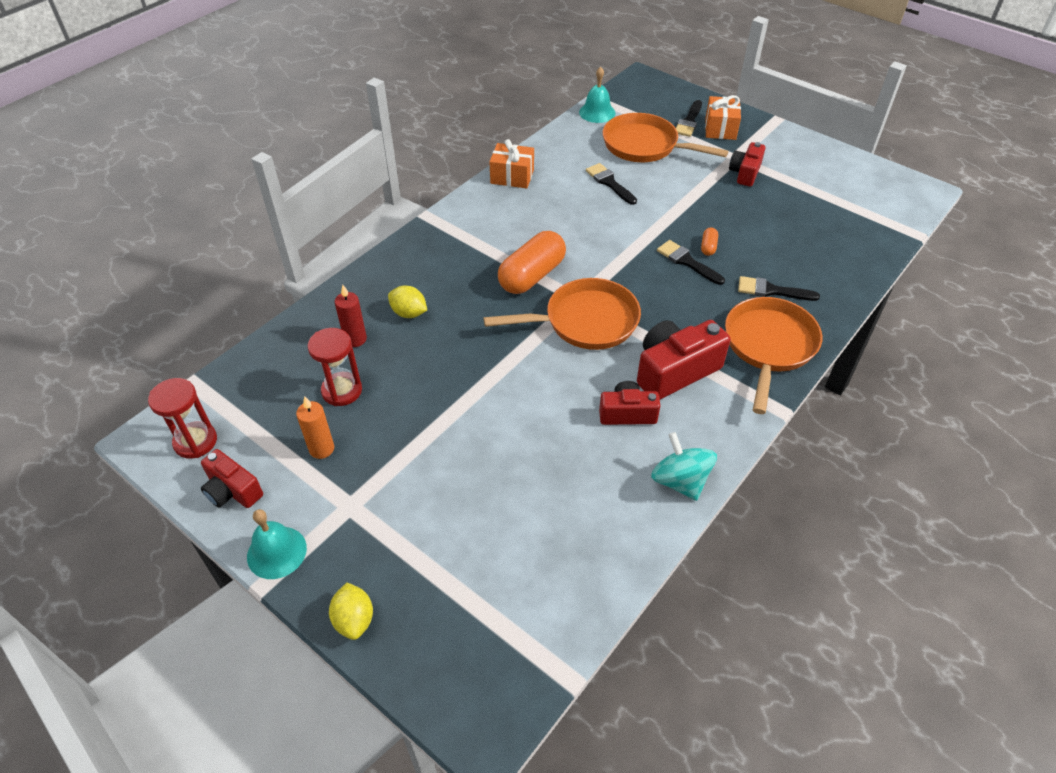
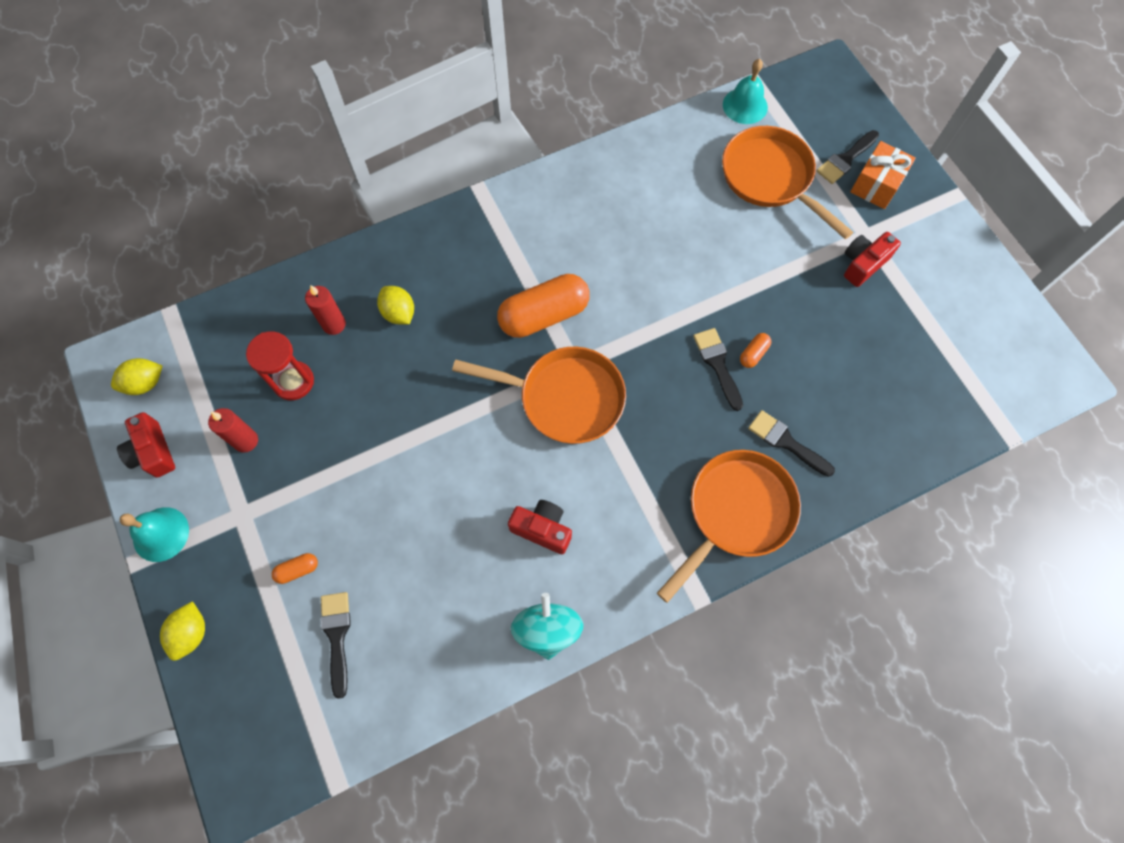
camera: 25 degrees right, 20 degrees up
red hourglass [148,378,217,459] -> yellow lemon [111,358,162,395]
orange candle [296,396,334,459] -> red candle [208,408,258,453]
orange gift [489,139,534,188] -> none
black brush [586,163,637,205] -> black brush moved to [321,592,351,699]
red camera [637,320,730,400] -> none
none -> orange capsule [272,553,318,584]

